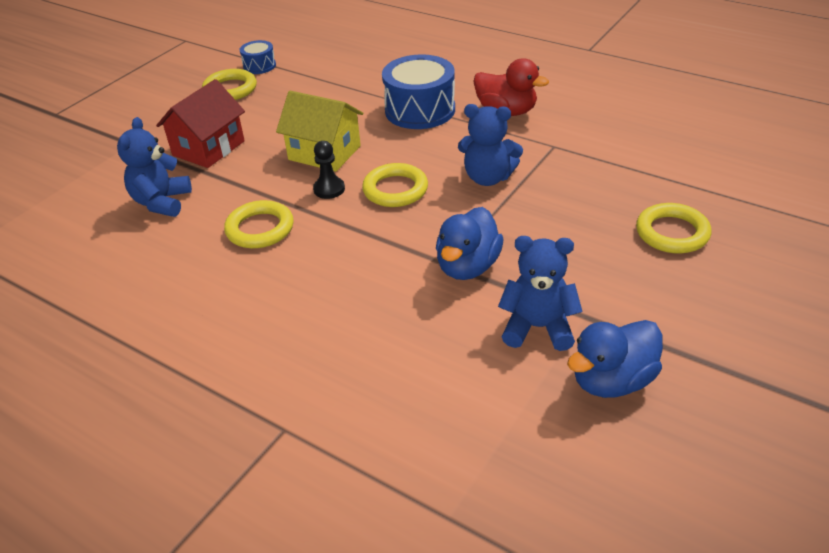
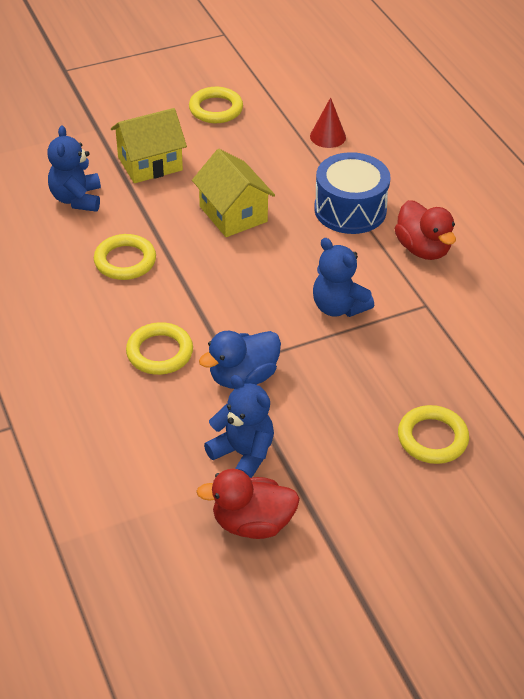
camera: 30 degrees right, 5 degrees up
blue teddy bear [117,117,192,217] -> blue teddy bear turned 45 degrees counterclockwise [47,126,101,212]
red house [156,79,245,168] -> yellow house [111,108,187,183]
blue drum [240,40,276,74] -> none
black pawn [313,141,345,199] -> none
yellow ring [362,163,428,207] -> yellow ring moved to [126,322,193,375]
blue duck [567,320,663,398] -> red duck [196,469,300,539]
none -> red cone [310,97,346,148]

